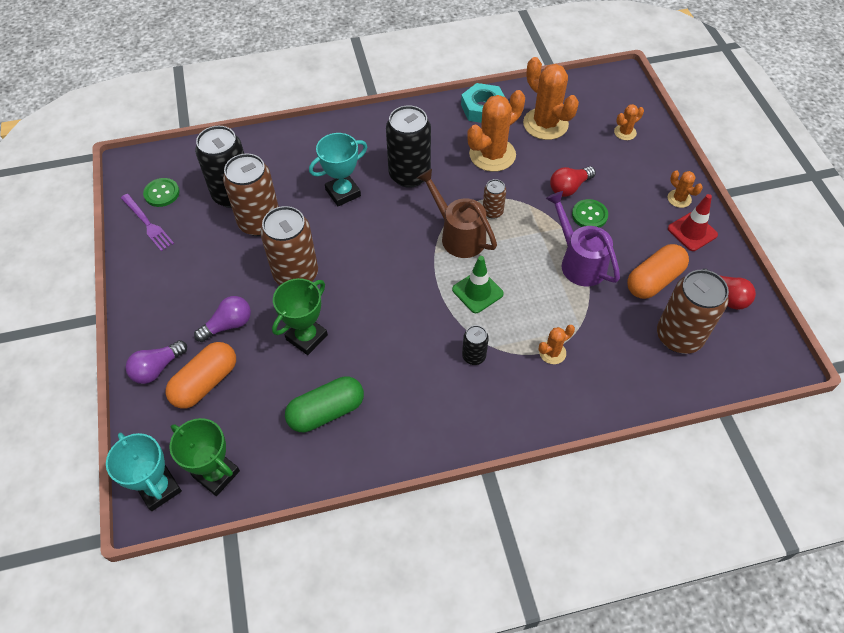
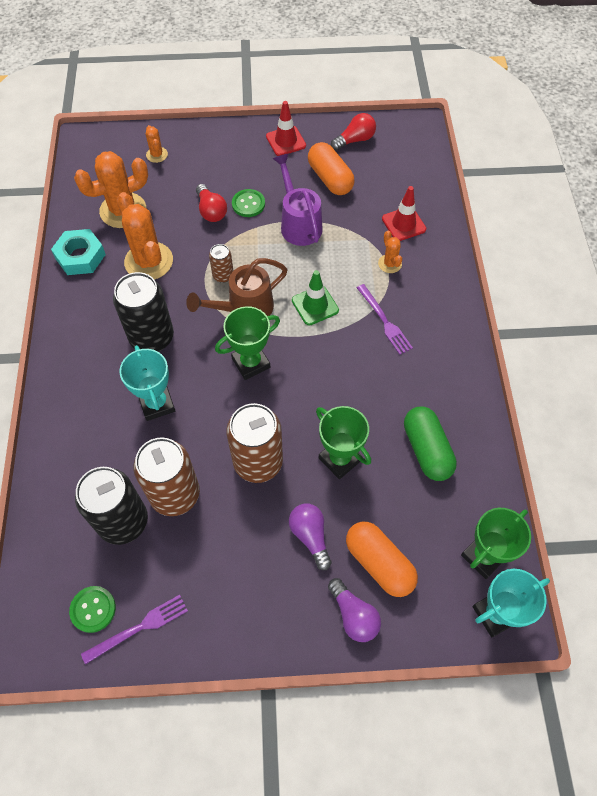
camera: 80 degrees left, 5 degrees up
black can [462,325,489,365] -> purple fork [357,284,413,355]
purple watering can [546,191,620,286] -> purple watering can turned 90 degrees clockwise [273,153,323,246]
brown can [657,270,729,354] -> none
orange cactus [668,170,703,208] -> none
none -> green trophy [215,306,280,380]
none -> red traffic cone [382,186,426,241]

